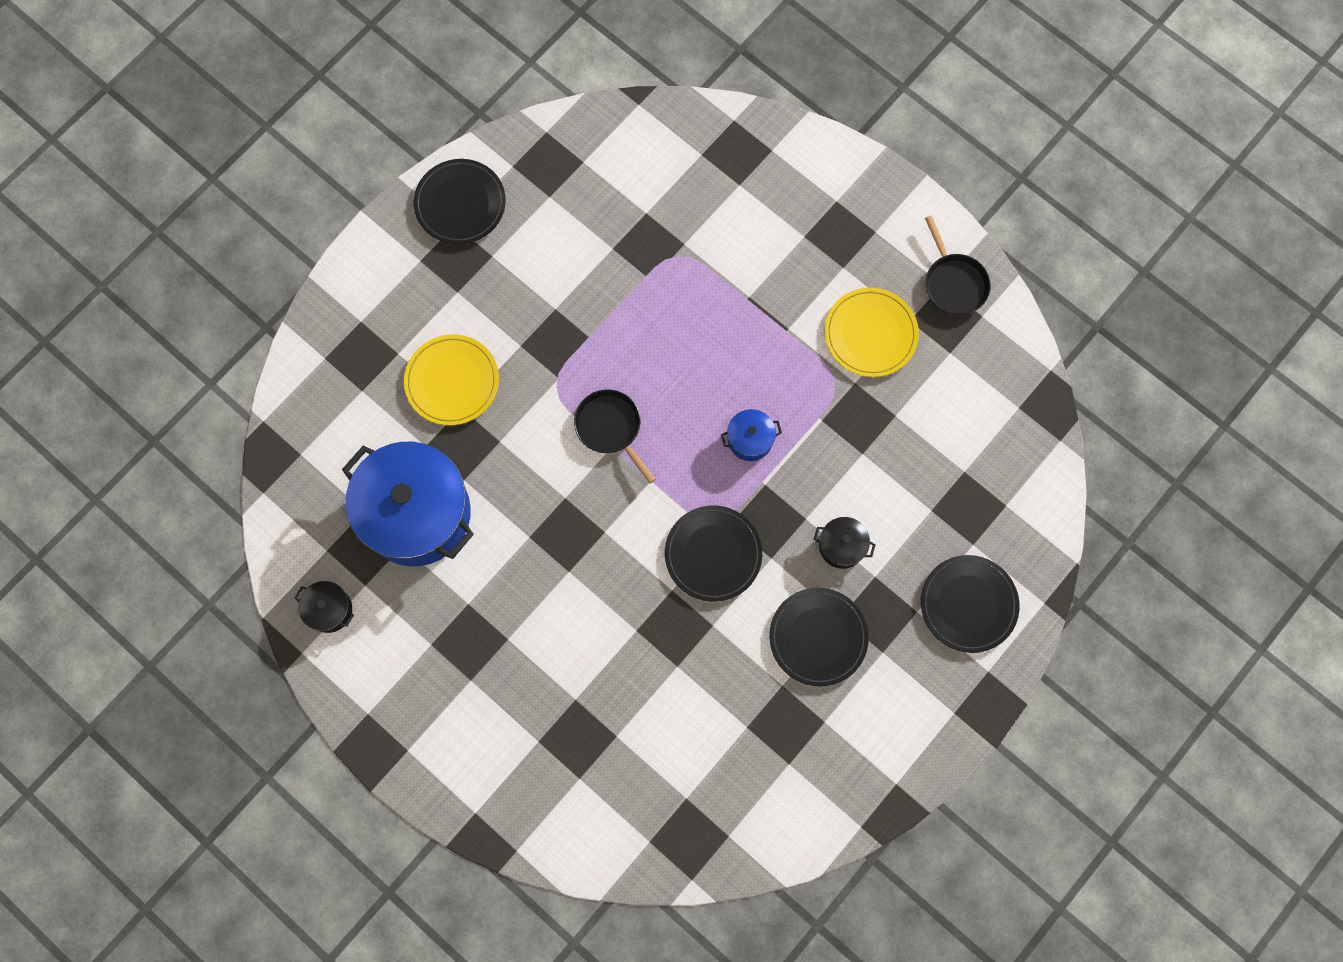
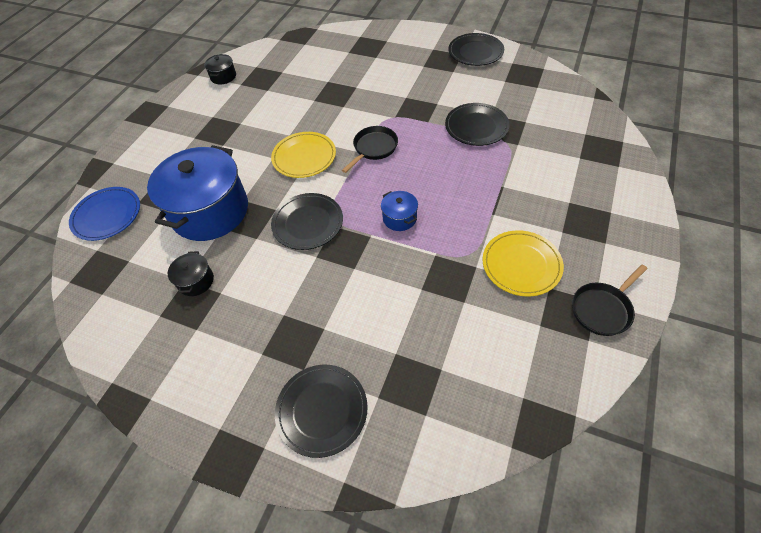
camera: 75 degrees right, 20 degrees down
blue pot [342,442,474,566] -> blue pot moved to [147,145,248,241]
yellow plate [404,334,499,425] -> yellow plate moved to [271,132,336,178]
black plate [769,588,869,687] -> black plate moved to [445,103,510,146]
black pot [814,517,876,569] -> black pot moved to [167,251,214,296]
none -> blue plate [69,187,140,241]

